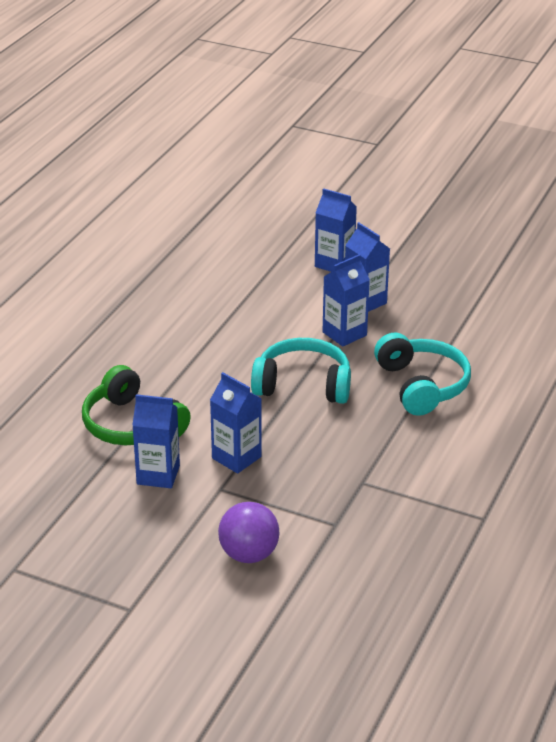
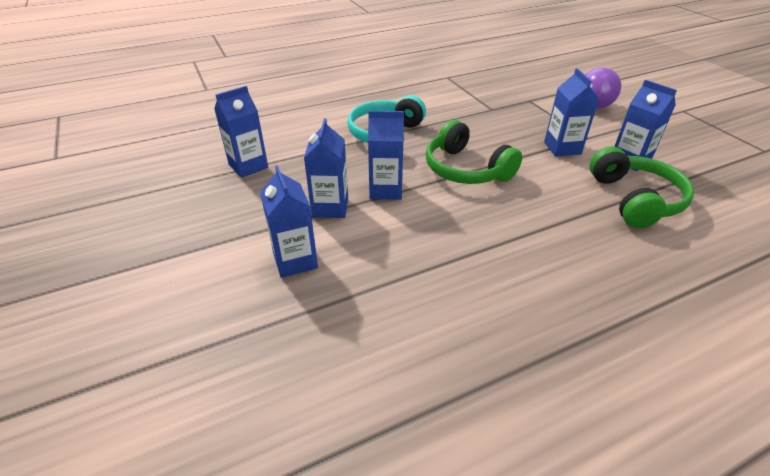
camera: 140 degrees left, 5 degrees up
turquoise headphones [251,338,351,404] -> green headphones [425,120,522,184]
none -> blue carton [214,86,268,178]

